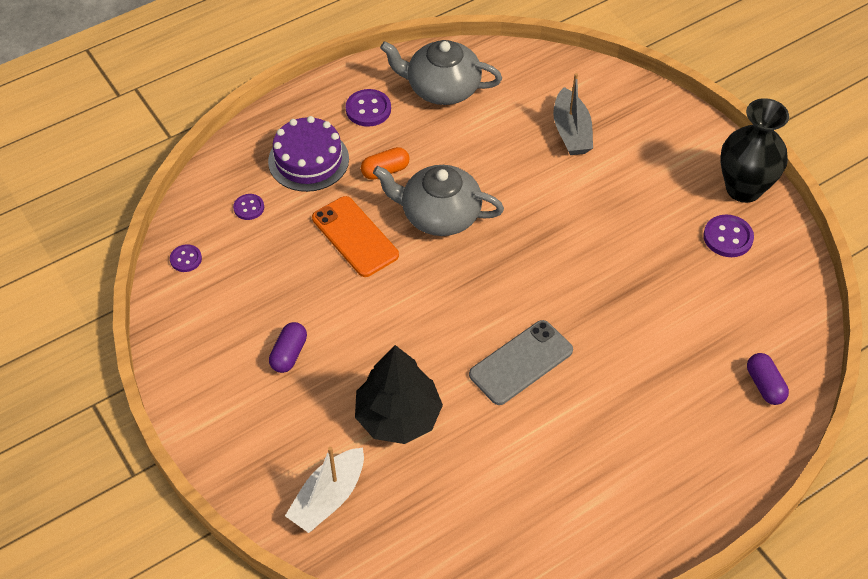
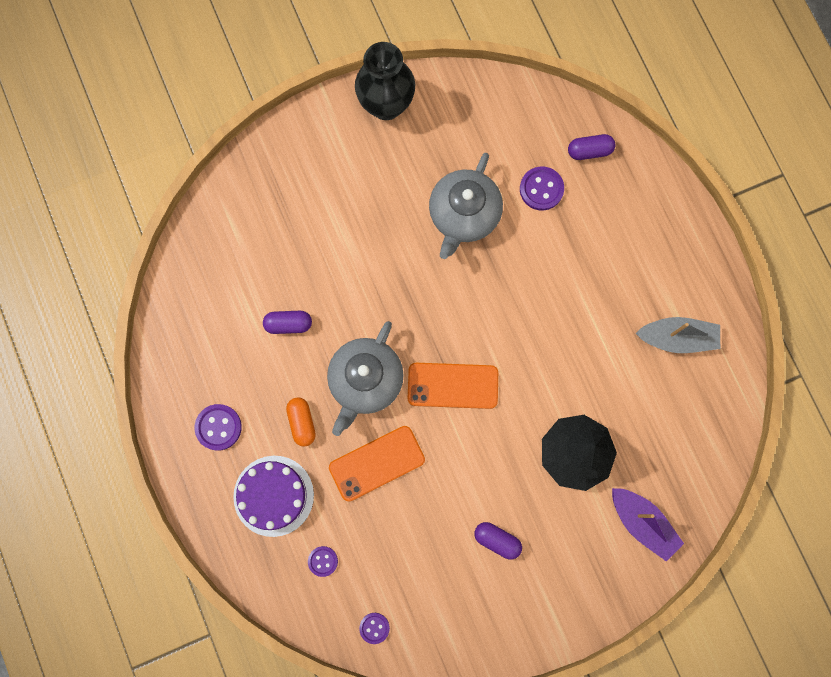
camera: 80 degrees left, 25 degrees up
white boat [285,447,364,533] -> purple boat [612,488,684,562]
grey teapot [380,40,502,105] -> grey teapot moved to [429,153,503,259]
grey phone [469,320,573,405] -> none
grey boat [553,73,593,155] -> grey boat moved to [636,317,720,353]
purple button [703,215,754,257] -> purple button moved to [520,166,564,211]
none -> purple capsule [263,311,312,334]
none -> orange phone [408,363,498,409]

